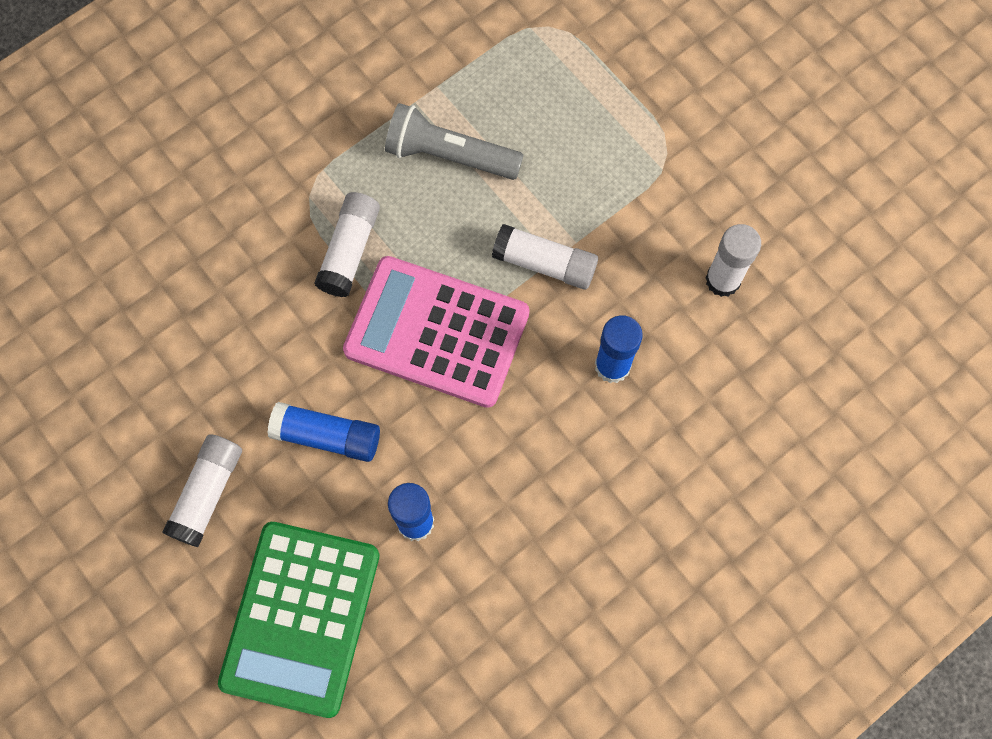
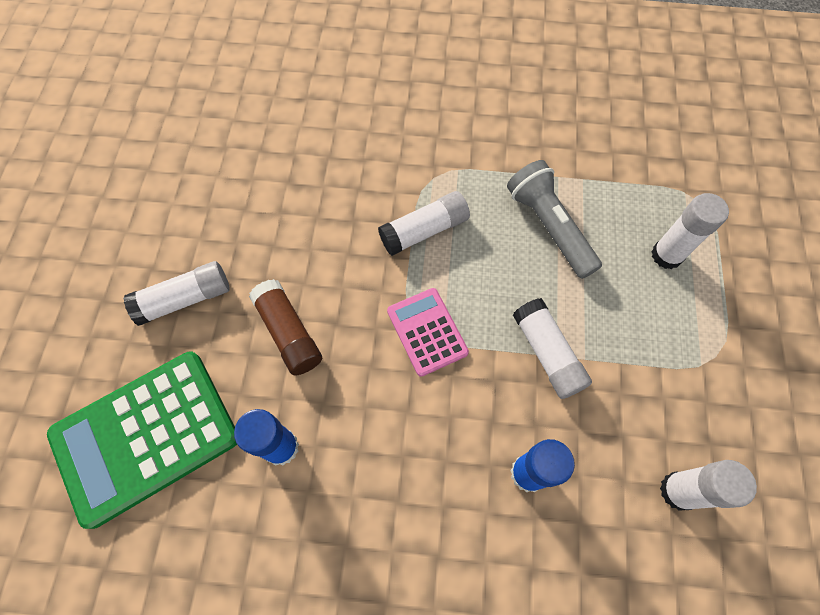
camera: 45 degrees right, 5 degrees down
blue glue stick [267,402,380,462] -> brown glue stick [249,279,322,376]
pink calculator [343,256,529,408] -> pink calculator [387,288,469,377], size x0.53
none -> white glue stick [651,193,729,269]

